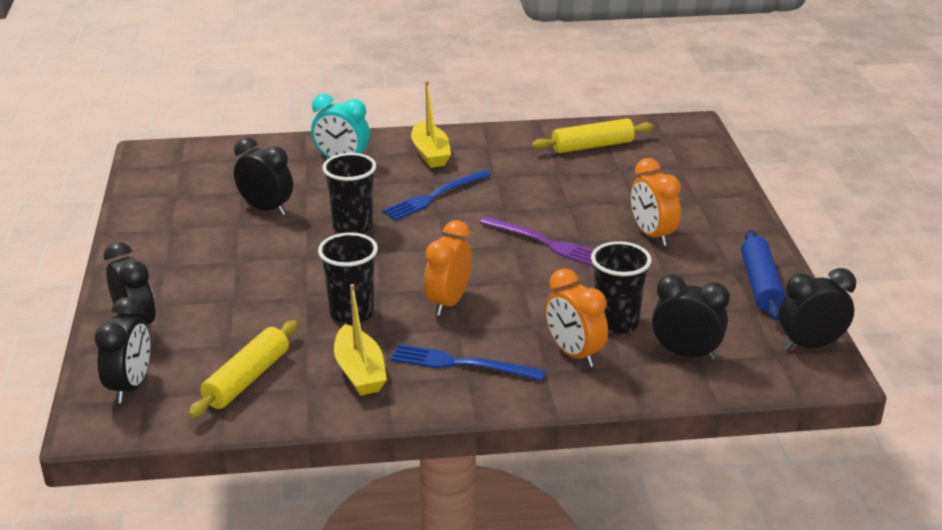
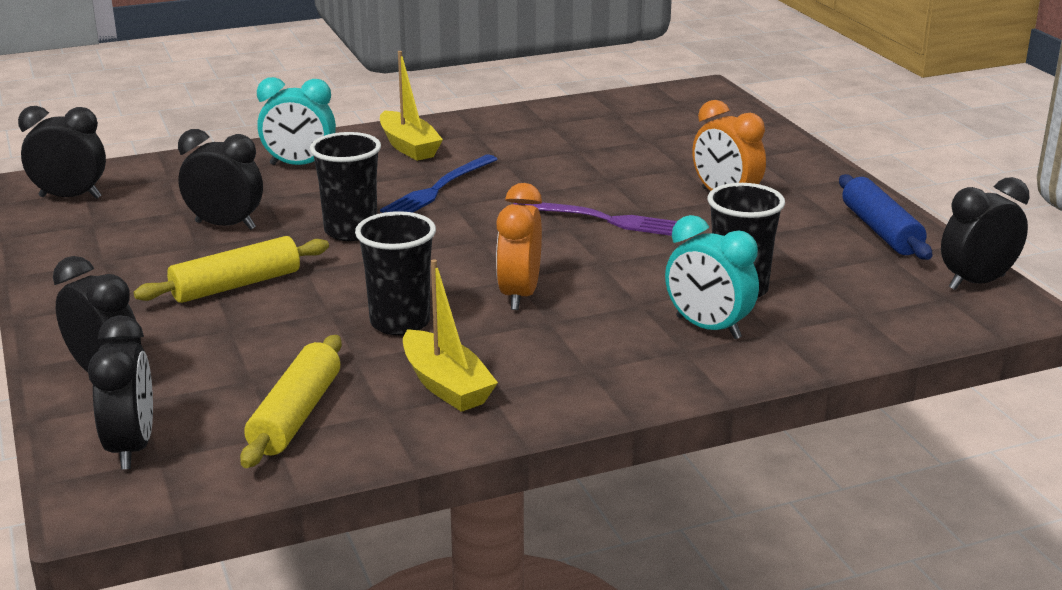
camera: 15 degrees left, 5 degrees down
blue fork [391,344,546,381] -> none
yellow rolling pin [532,118,654,153] -> yellow rolling pin moved to [134,236,329,303]
orange clock [545,268,608,367] -> turquoise clock [665,215,759,339]
black clock [652,275,730,360] -> black clock moved to [18,106,106,199]

